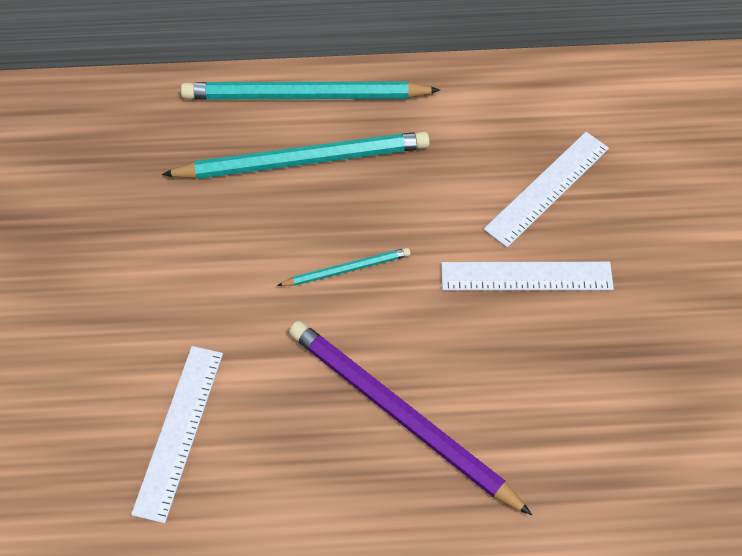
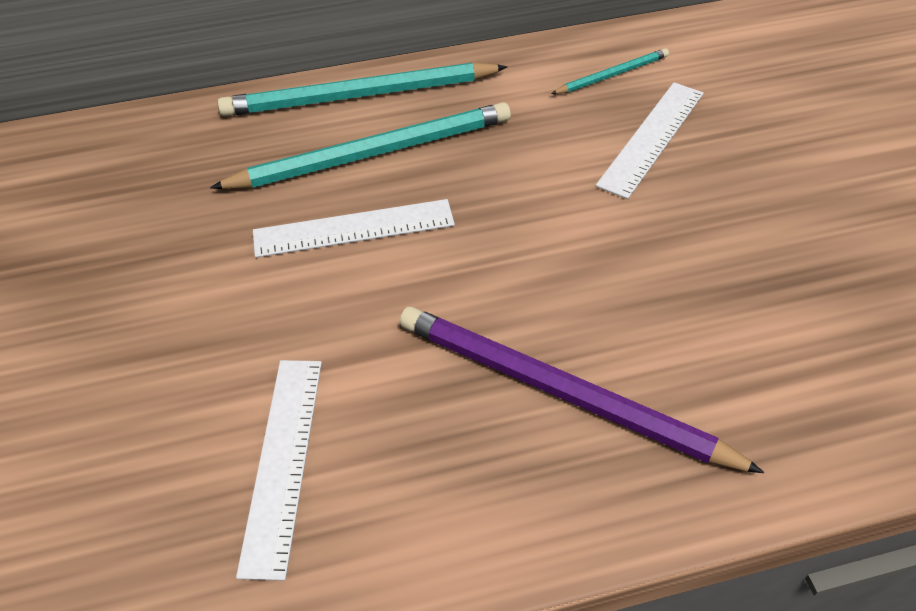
camera: 10 degrees left, 10 degrees down
turquoise pencil [277,248,411,286] -> turquoise pencil moved to [551,48,669,94]
white ruler [441,262,614,291] -> white ruler moved to [253,199,455,258]

